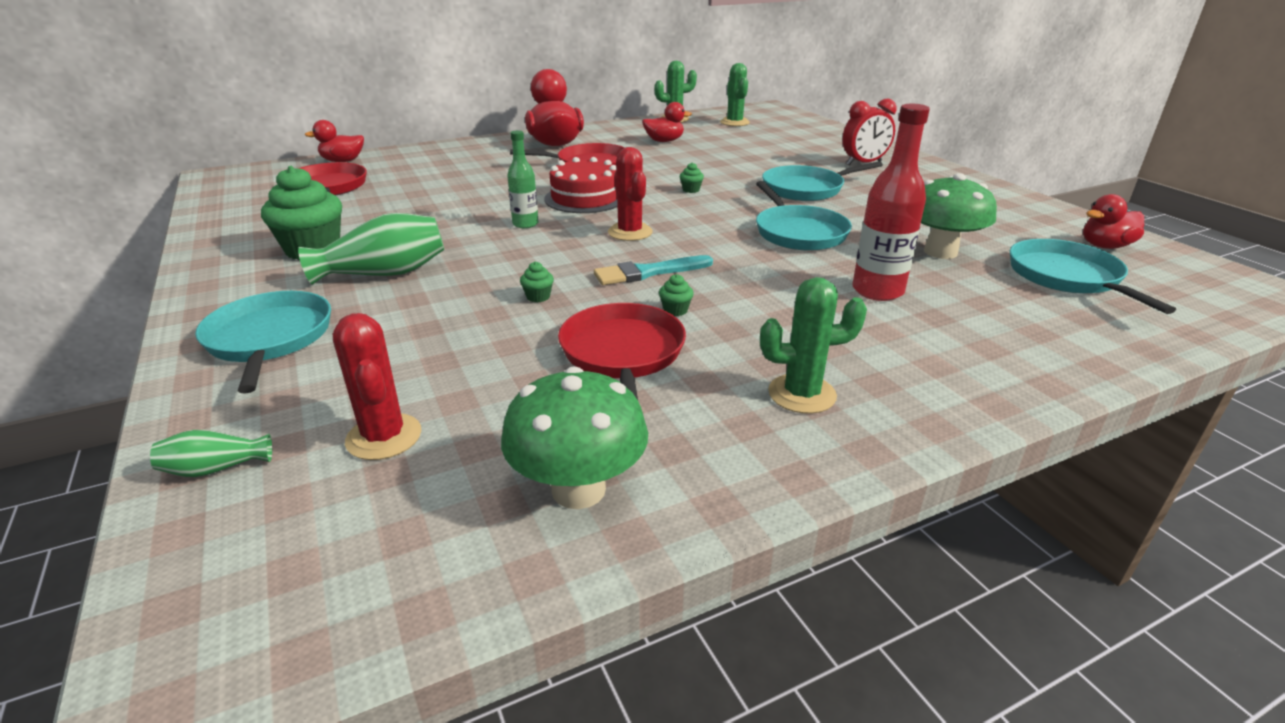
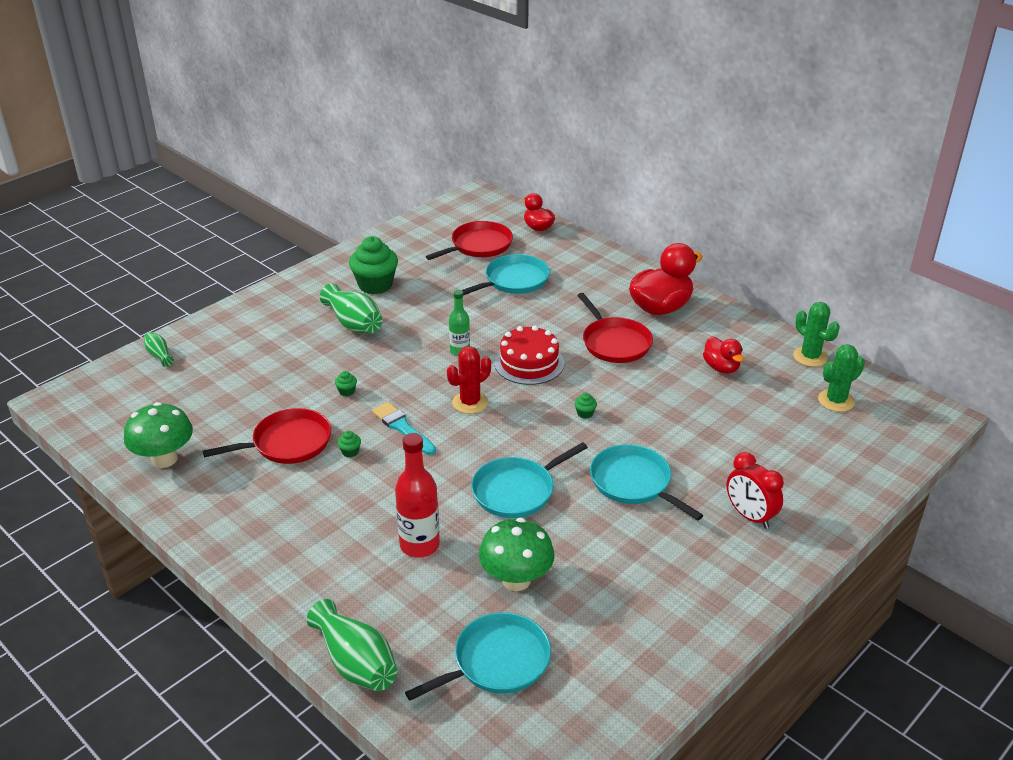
camera: 70 degrees right, 5 degrees up
turquoise pan [195,291,331,394] -> turquoise pan moved to [462,254,550,295]
red cactus [333,313,421,460] -> none
green cactus [760,277,867,414] -> none
red duck [1083,194,1144,249] -> none
none -> green vase [307,599,397,691]

